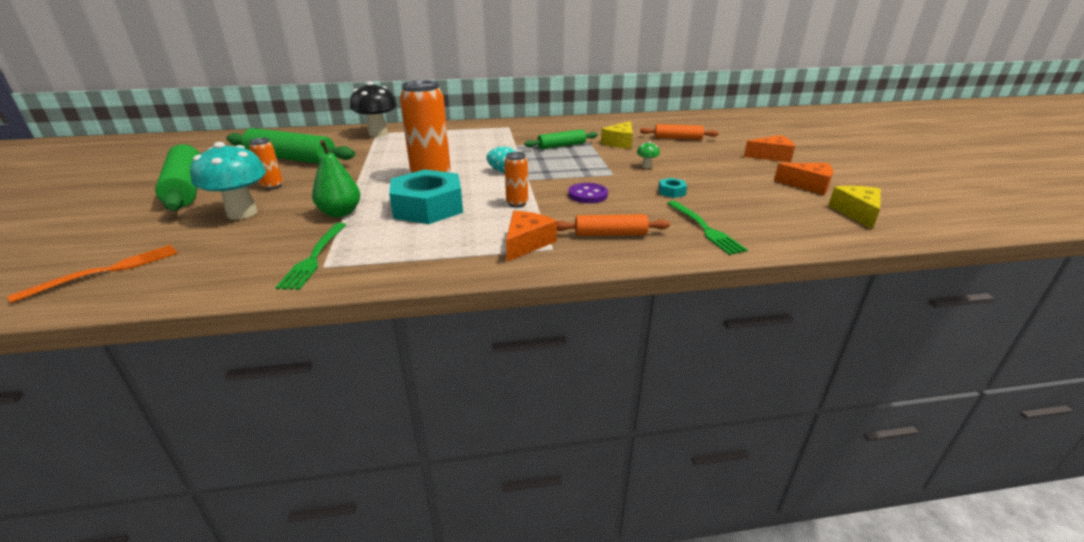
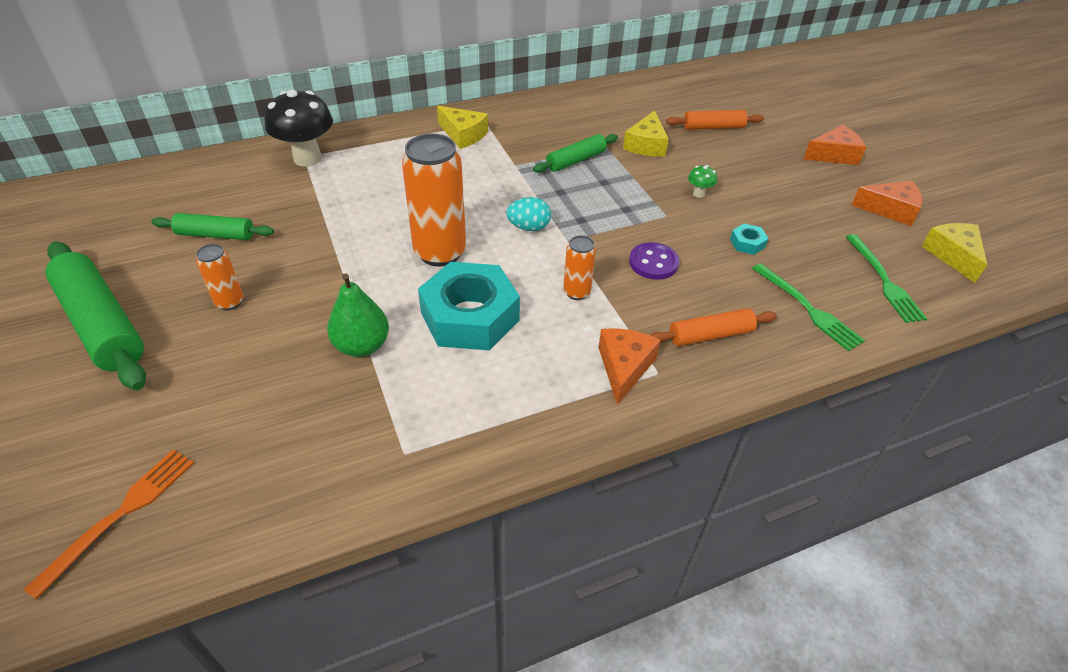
camera: 15 degrees left, 15 degrees up
turquoise mushroom [190,142,266,219] -> none
green rolling pin [226,128,355,164] -> green rolling pin [151,213,274,240], size x0.56
green fork [275,223,346,290] -> green fork moved to [846,234,927,323]
none -> yellow cheese [437,106,488,149]

